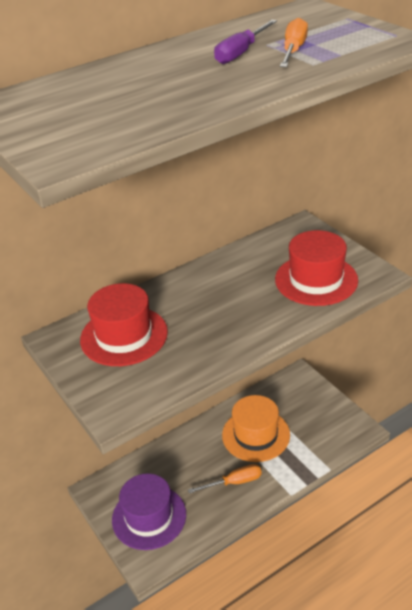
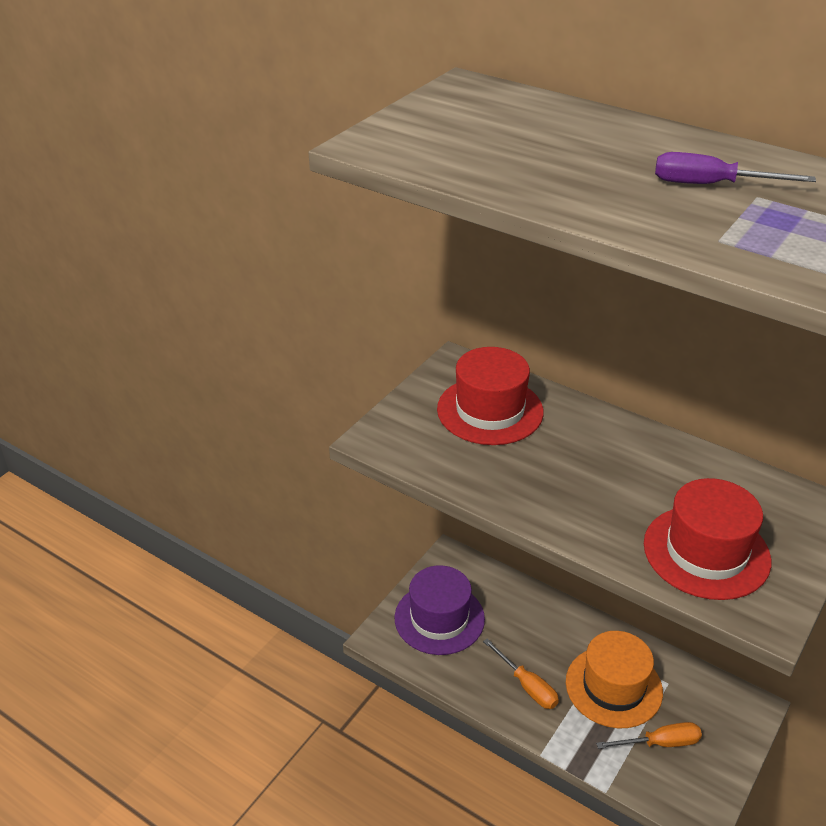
camera: 65 degrees right, 0 degrees up
orange screwdriver [280,18,308,67] -> orange screwdriver moved to [596,722,702,749]

